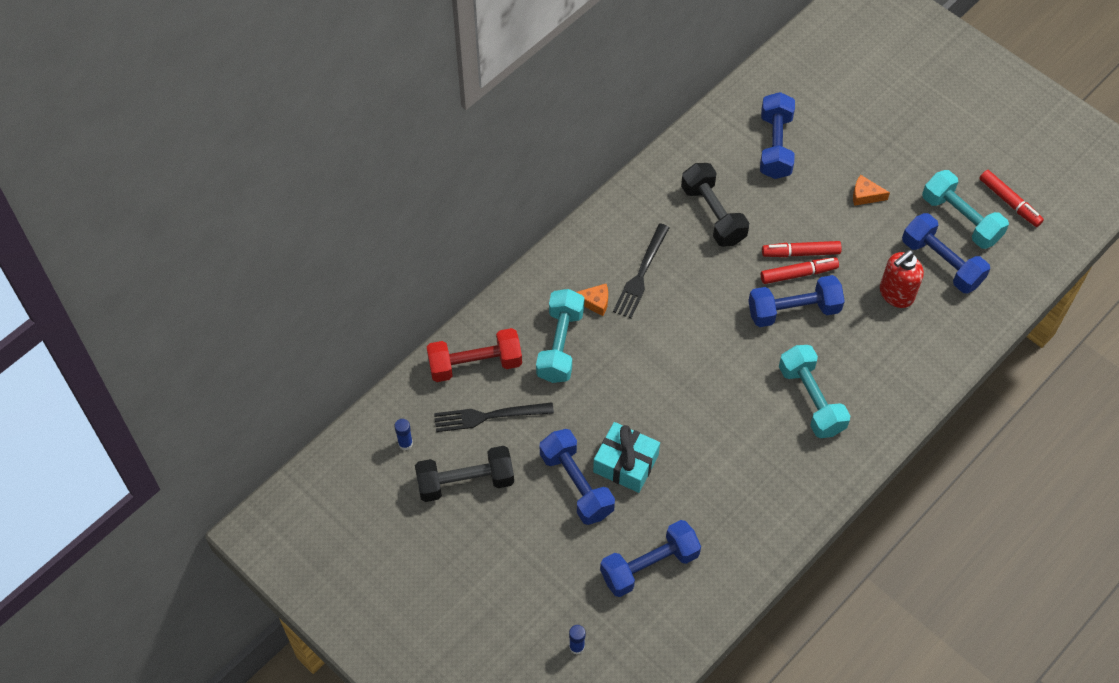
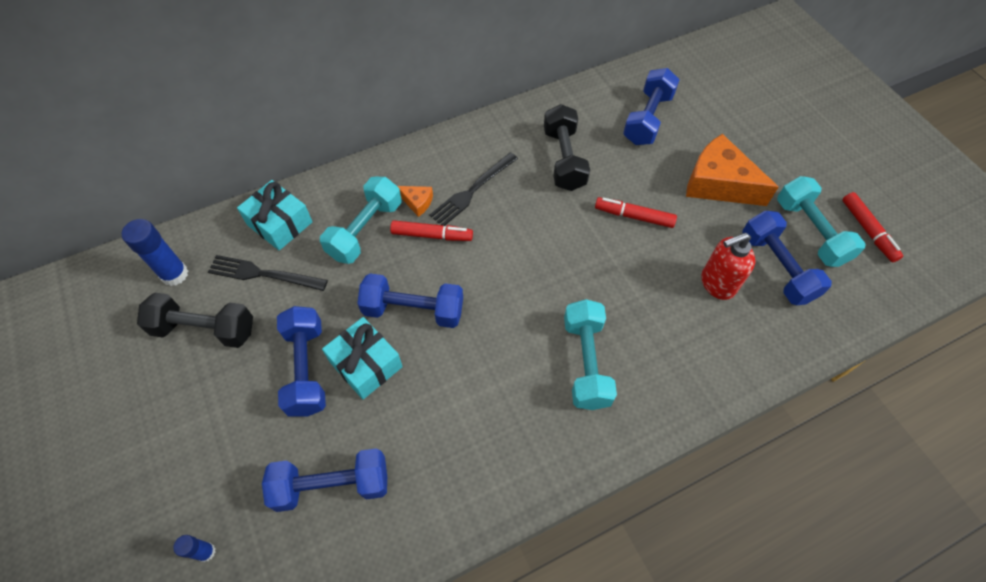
camera: 20 degrees right, 0 degrees up
blue glue stick [395,419,413,450] -> blue glue stick [122,219,188,286], size x1.80
red dumbbell [427,328,522,382] -> turquoise gift [237,180,313,251]
blue dumbbell [748,275,845,327] -> blue dumbbell moved to [357,273,463,328]
red marker [761,257,839,284] -> red marker moved to [390,220,473,241]
orange cheese [853,175,890,206] -> orange cheese [686,134,779,206], size x2.24

